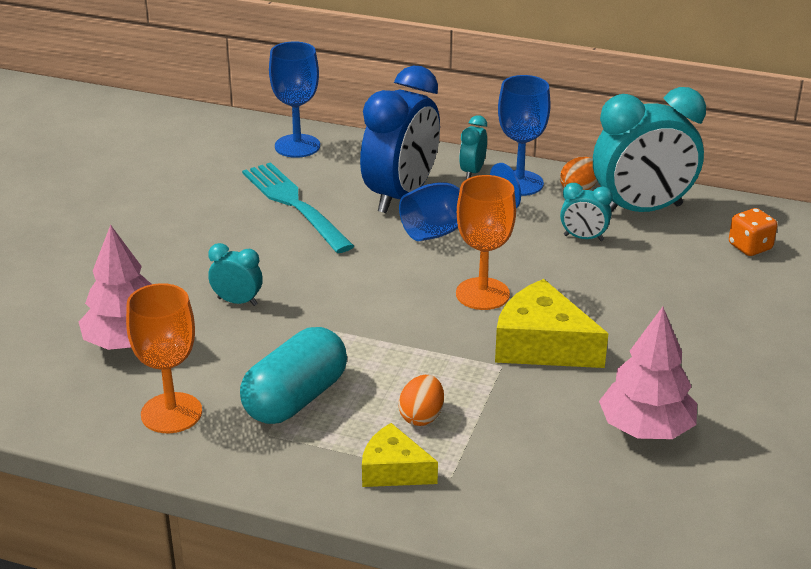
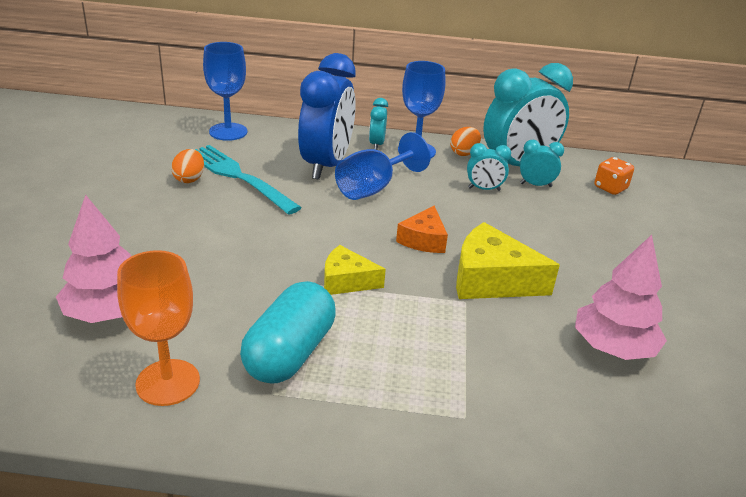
camera: 15 degrees left, 0 degrees up
turquoise clock [208,243,263,306] -> turquoise clock moved to [520,140,564,187]
yellow cheese [362,423,438,487] -> yellow cheese moved to [324,245,386,295]
orange egg [398,375,444,426] -> orange egg moved to [171,149,204,183]
orange goblet [456,175,516,310] -> orange cheese [396,205,448,253]

